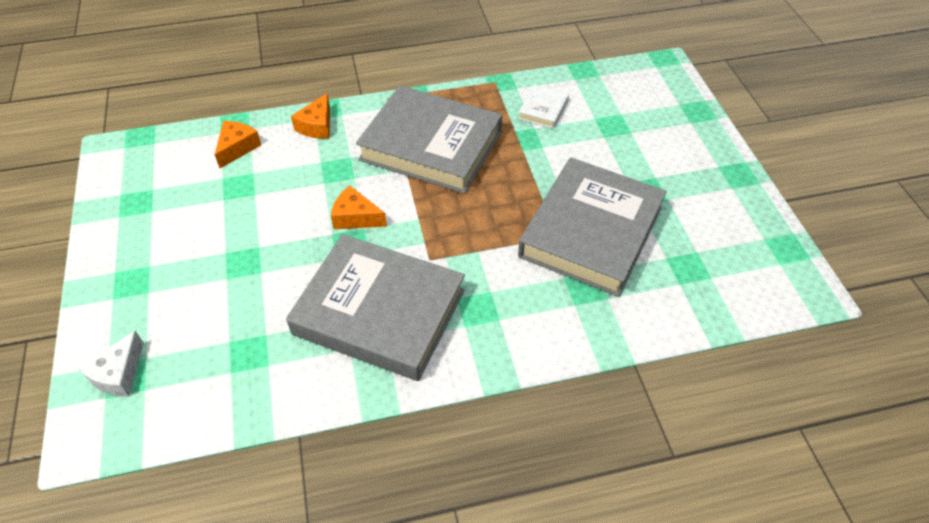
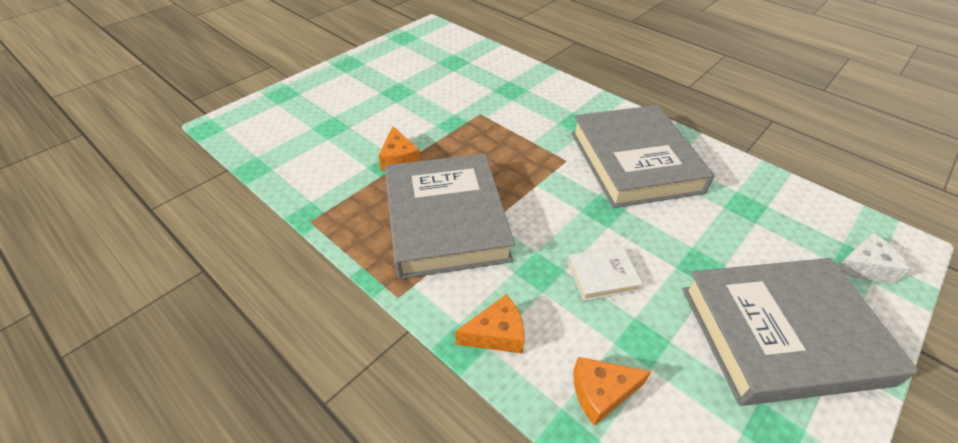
camera: 125 degrees left, 5 degrees down
orange cheese [331,186,387,229] -> orange cheese moved to [378,126,420,171]
white book [518,85,569,129] -> white book moved to [567,246,643,301]
grey book [518,158,667,297] -> grey book moved to [682,258,918,406]

